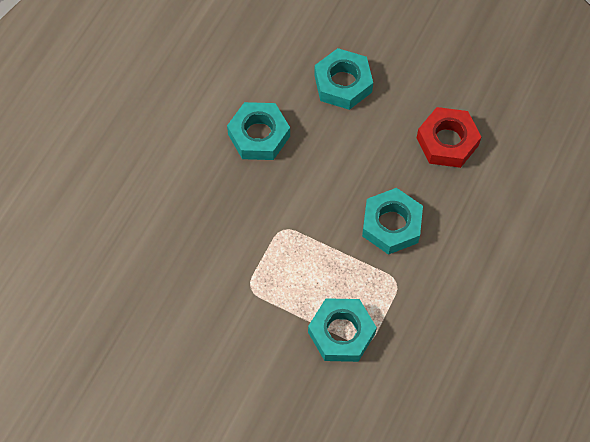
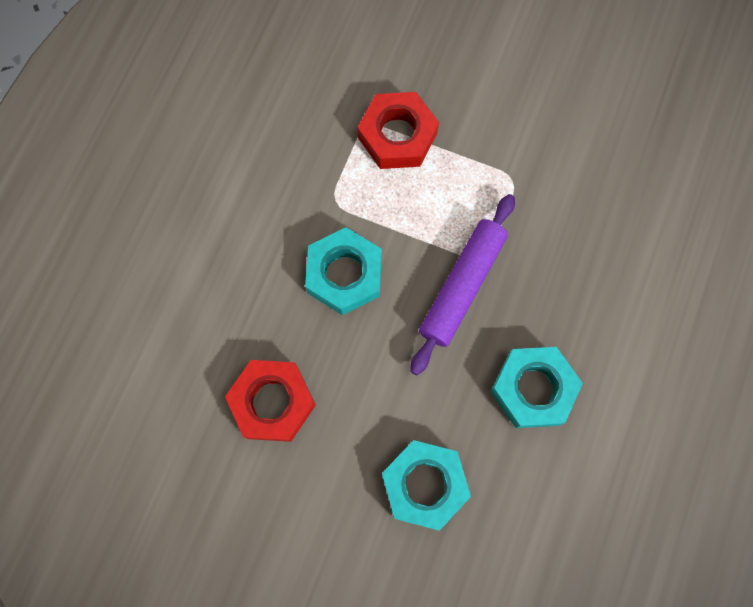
camera: 175 degrees right, 10 degrees up
turquoise nut [308,298,377,362] -> red nut [358,92,439,169]
none -> purple rolling pin [410,194,515,375]

